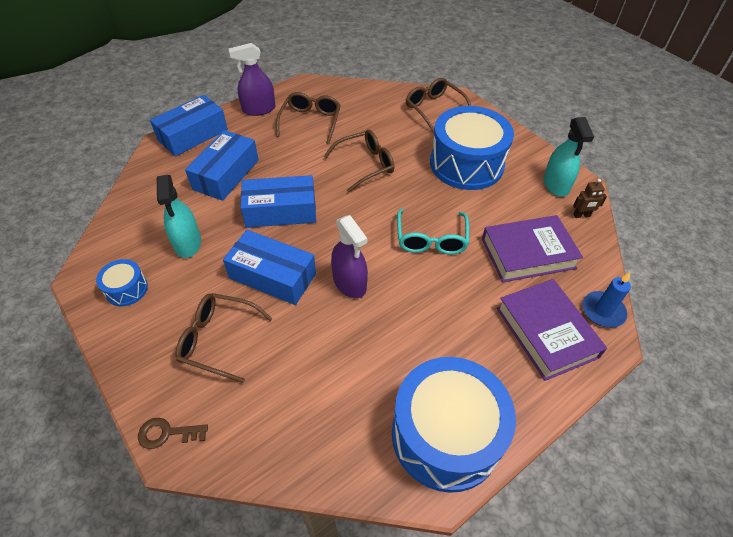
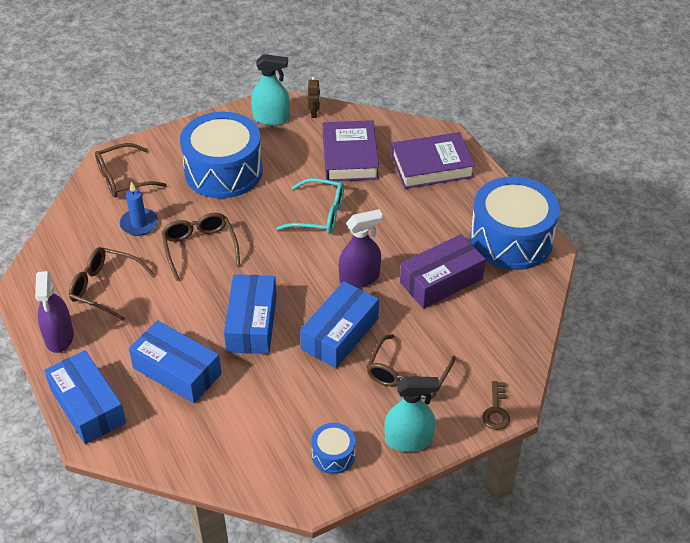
camera: 80 degrees left, 5 degrees down
turquoise spray bottle [157,175,201,258] -> turquoise spray bottle moved to [384,376,439,452]
blue candle [583,272,631,328] -> blue candle moved to [120,182,158,236]
none -> purple box [400,234,486,308]

